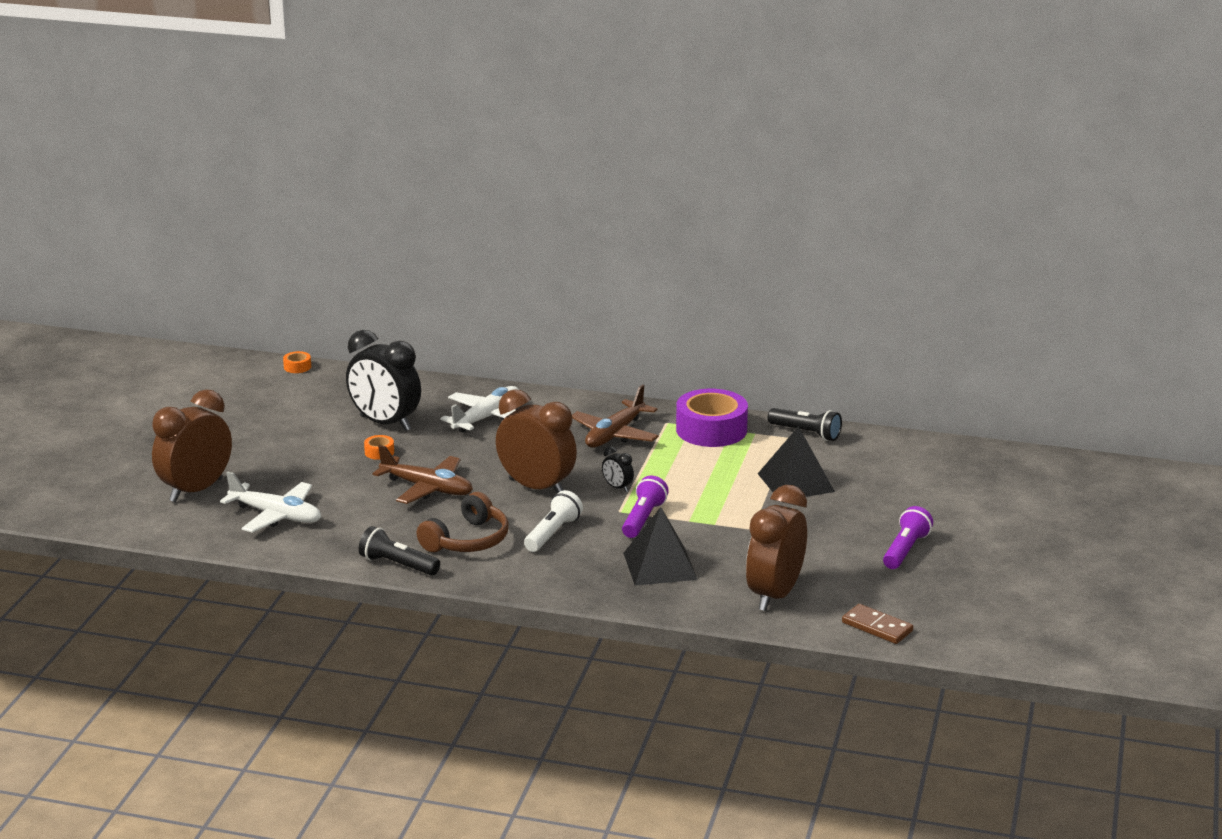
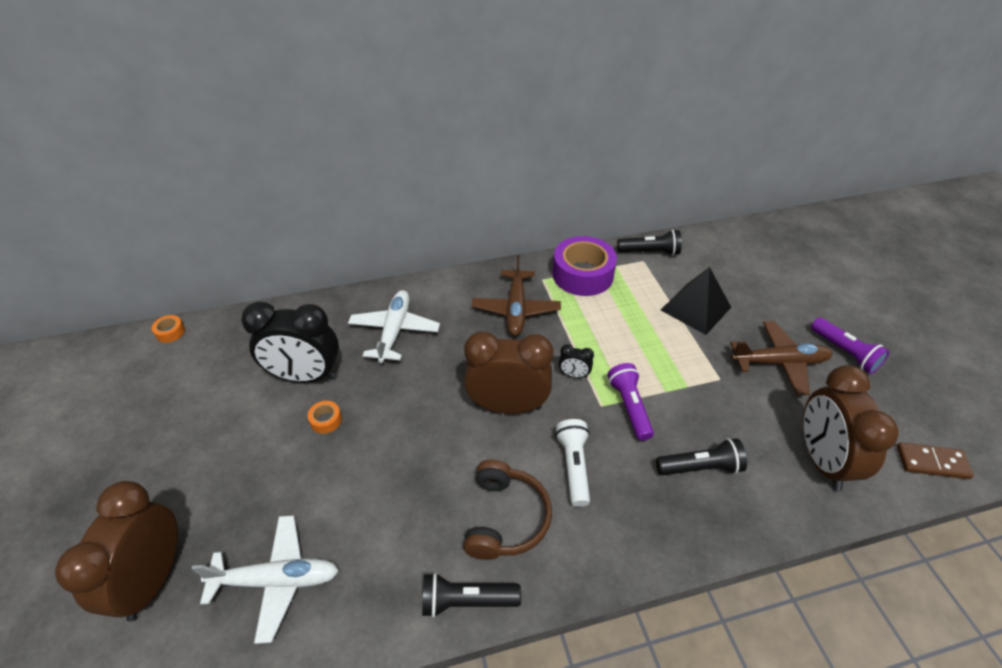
camera: 30 degrees left, 20 degrees up
brown plane [372,445,473,504] -> brown plane moved to [730,321,833,395]
black pyramid [623,507,698,586] -> black flashlight [656,438,747,475]
purple flashlight [883,506,933,569] -> purple flashlight turned 150 degrees clockwise [811,318,889,374]

